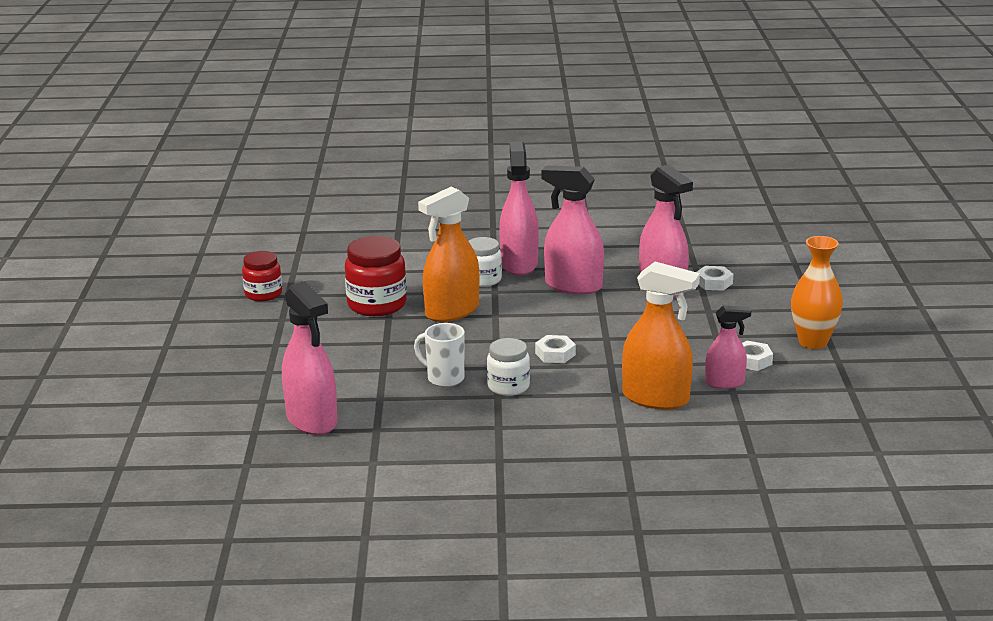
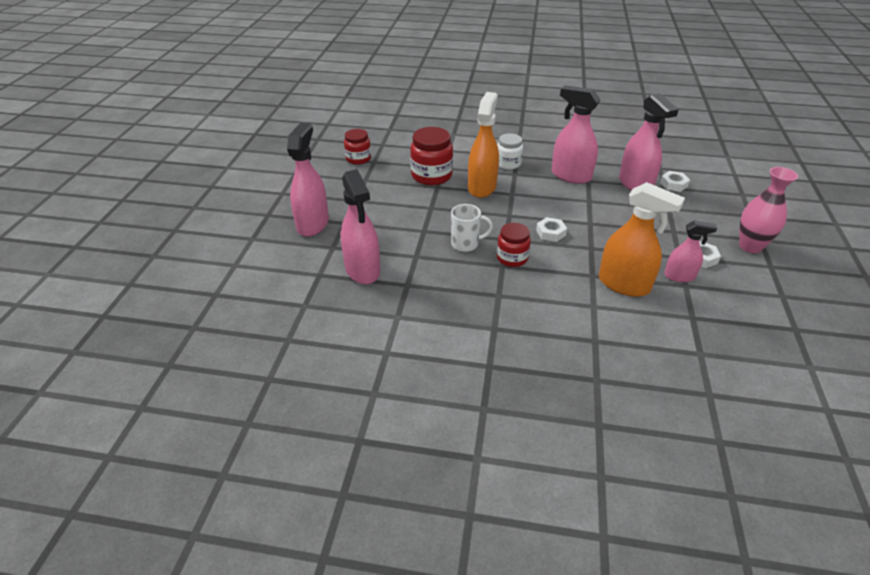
camera: 10 degrees right, 15 degrees up
white mug [414,323,465,387] -> white mug turned 135 degrees clockwise [451,204,493,252]
orange spray bottle [418,186,479,322] -> orange spray bottle turned 135 degrees clockwise [468,92,499,198]
white jar [487,338,530,396] -> red jar [497,223,531,267]
pink spray bottle [499,141,539,276] -> pink spray bottle moved to [287,123,329,237]
orange vase [791,236,843,349] -> pink vase [739,167,798,253]

